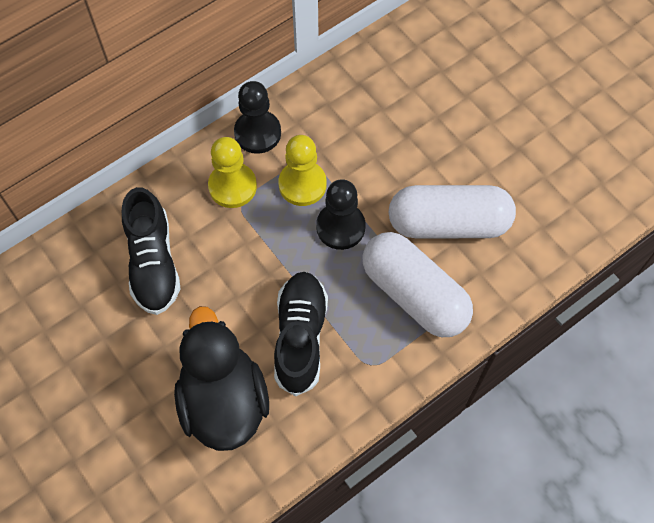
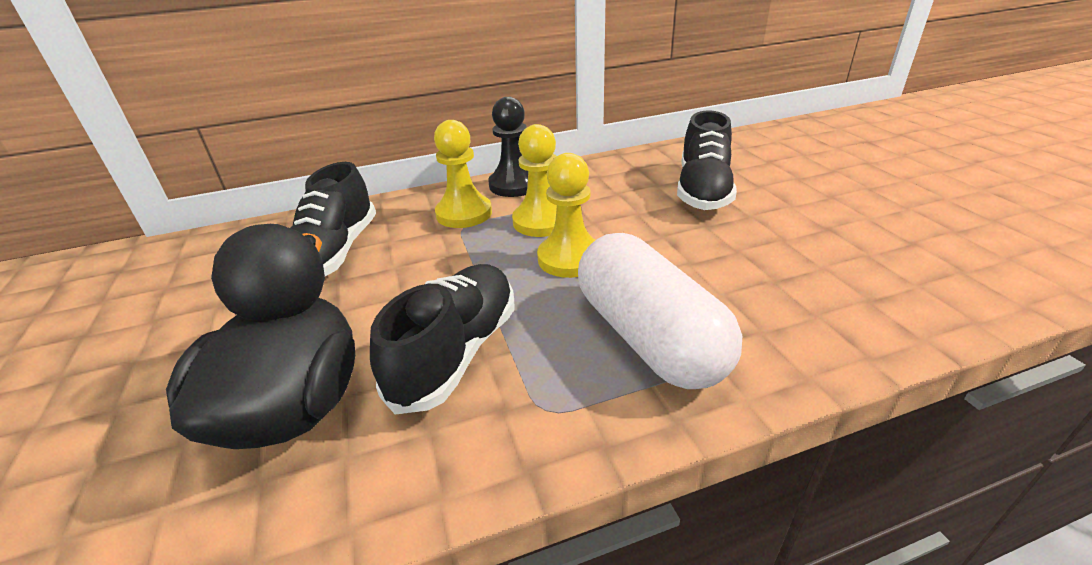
camera: 20 degrees right, 30 degrees down
black pawn [316,179,366,250] -> yellow pawn [537,153,595,278]
white capsule [389,185,516,238] -> none
none -> black shoe [677,110,737,210]

